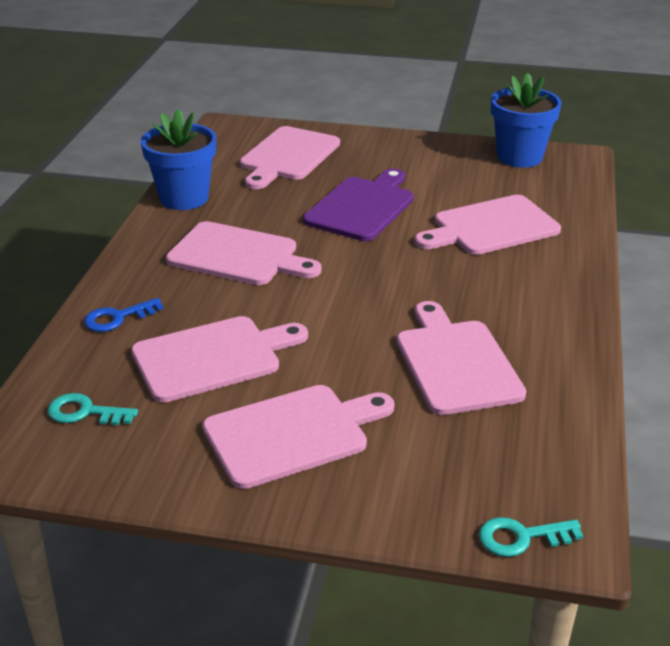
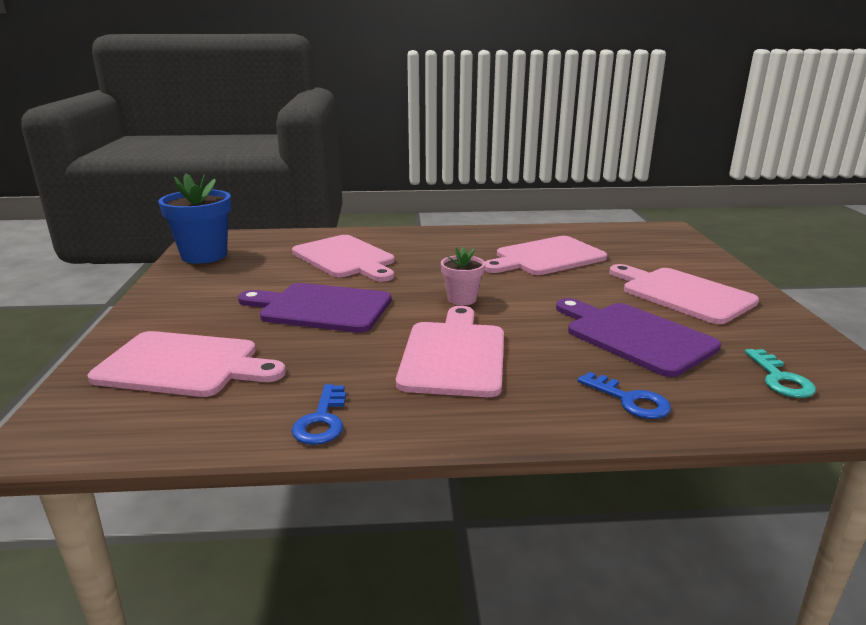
camera: 105 degrees left, 10 degrees down
pink cutting board [131,316,308,403] -> purple cutting board [556,298,721,377]
blue flower pot [141,109,216,210] -> blue key [292,384,346,445]
turquoise key [479,517,583,557] -> none
none -> pink flower pot [441,247,485,305]

